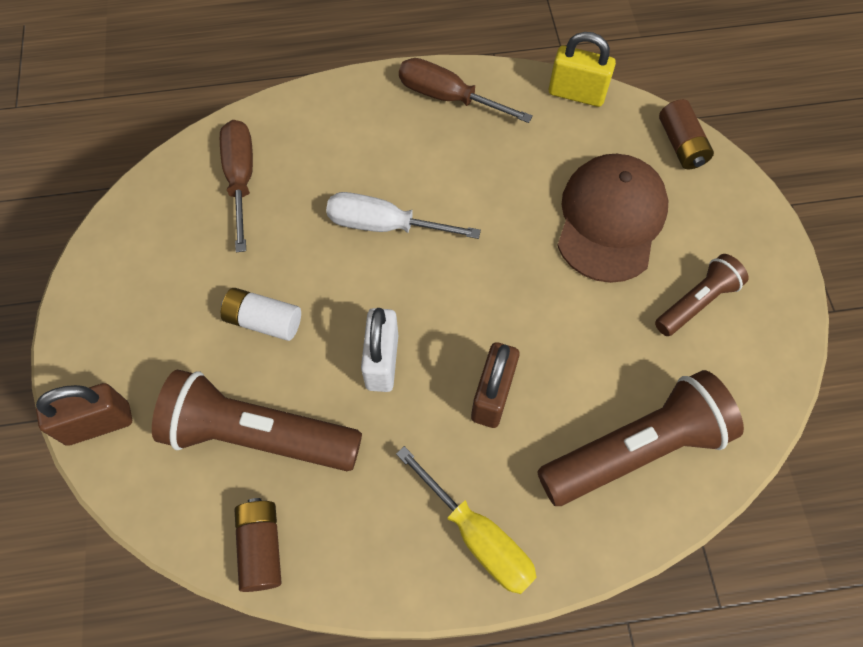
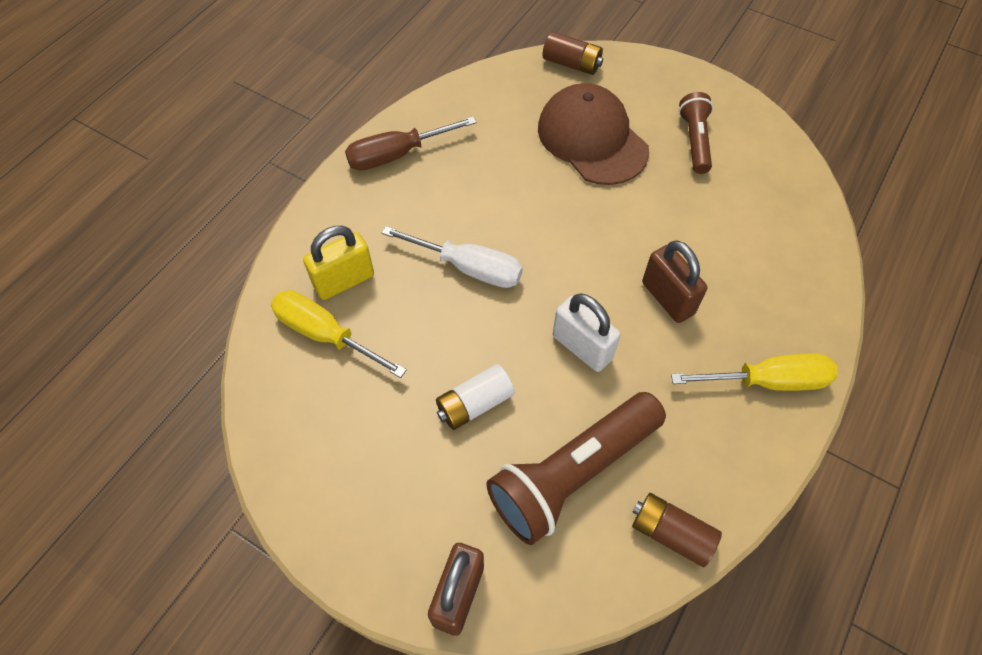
camera: 50 degrees left, 5 degrees down
brown screwdriver [220,120,253,252] -> yellow screwdriver [271,290,407,378]
white screwdriver [326,192,481,239] -> white screwdriver turned 120 degrees counterclockwise [382,226,523,288]
brown flashlight [537,370,744,506] -> none
yellow padlock [549,32,616,107] -> yellow padlock moved to [303,226,374,300]

